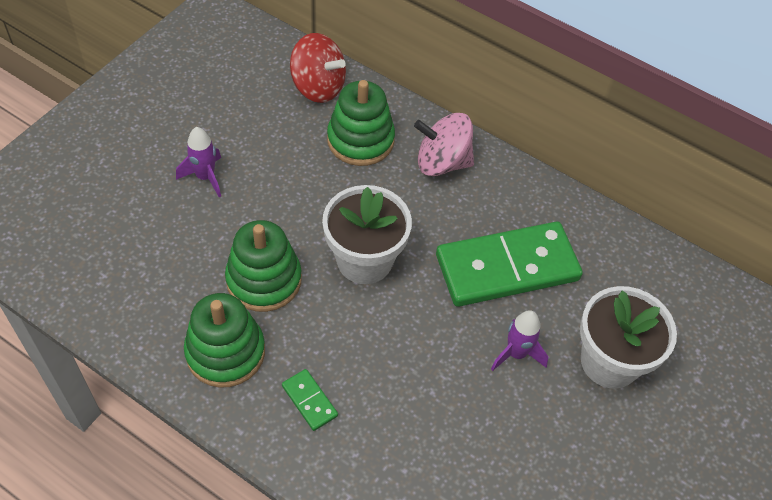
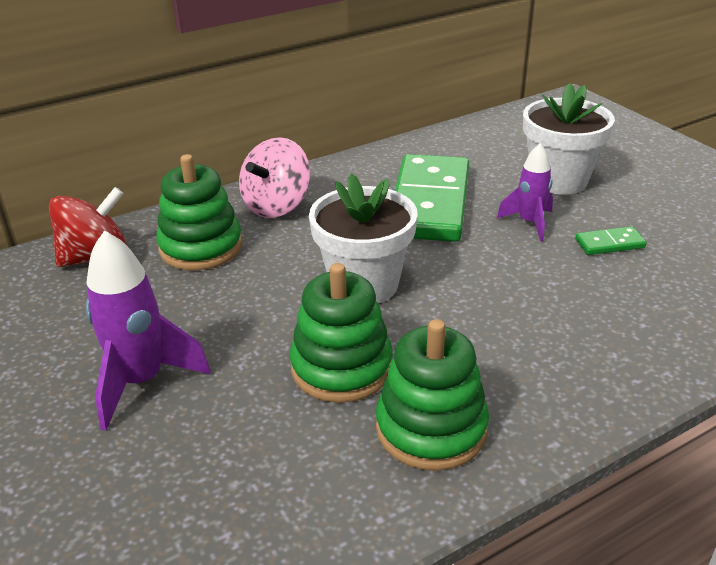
camera: 60 degrees left, 20 degrees down
purple rocket [176,127,221,197] -> purple rocket [86,230,211,431], size x1.59
green domino [282,369,338,431] -> green domino moved to [575,226,646,255]

